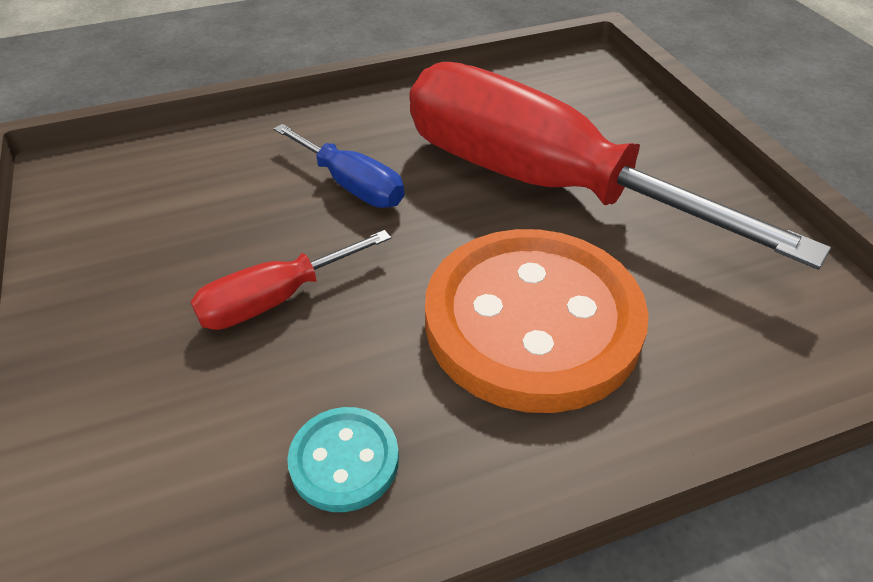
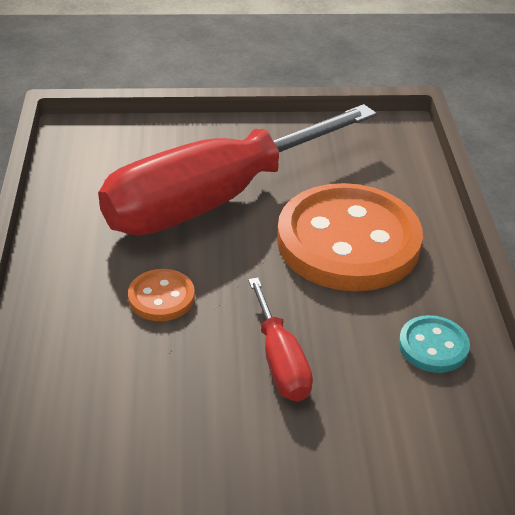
camera: 75 degrees left, 5 degrees down
blue screwdriver [274,124,404,208] -> orange button [128,269,195,321]

